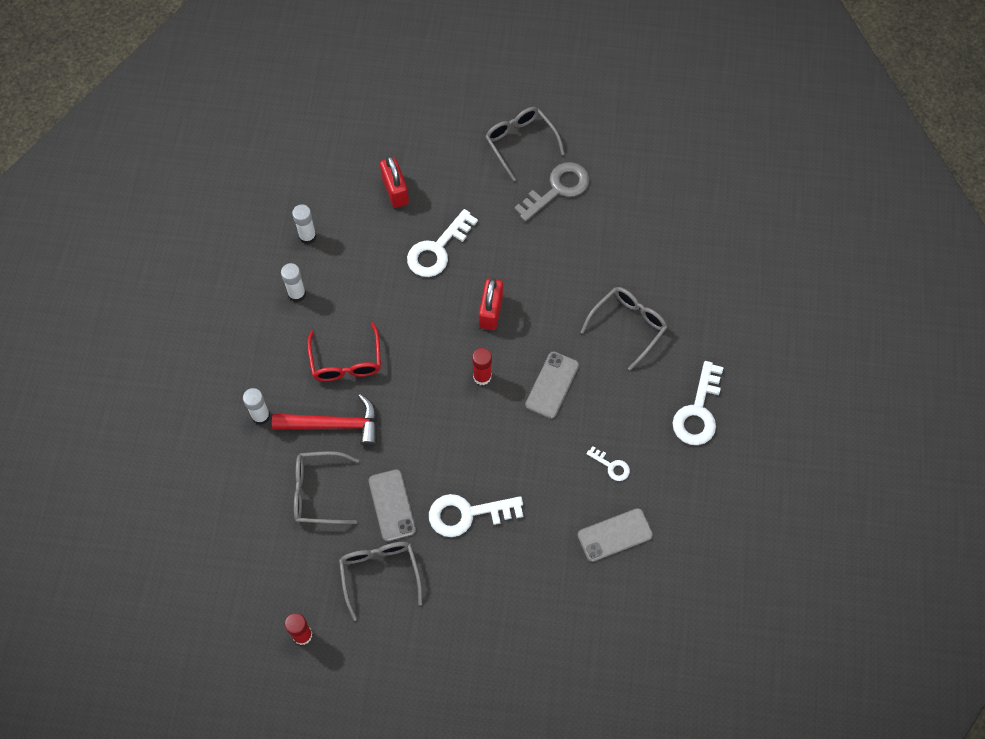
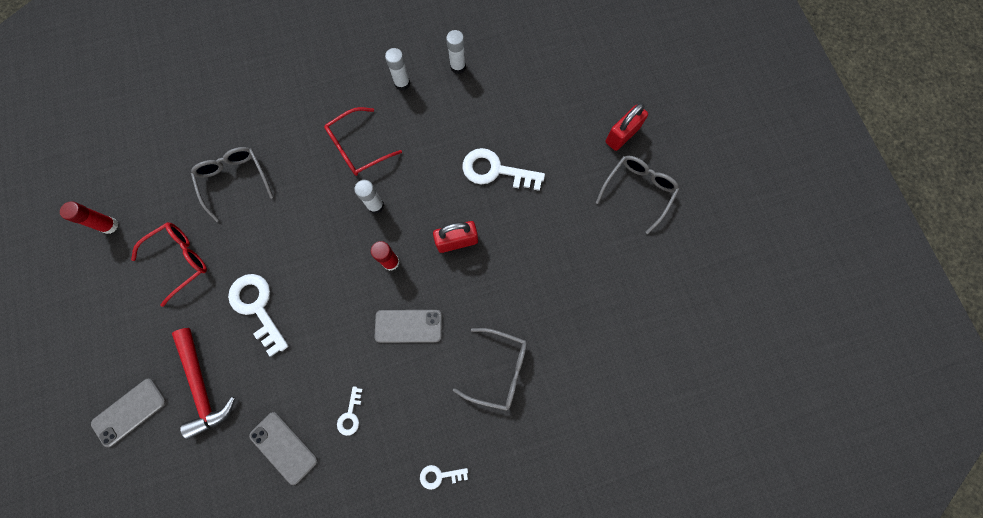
camera: 65 degrees right, 10 degrees up
white glue stick [243,388,270,425] -> white glue stick moved to [354,180,384,214]
red hammer [272,394,377,447] -> red hammer moved to [172,328,235,439]
grey glasses [339,542,422,621] -> red glasses [131,222,207,307]
grey phone [368,469,416,542] -> grey phone moved to [91,378,166,447]
red padlock [380,156,409,208] -> red padlock moved to [606,103,648,151]
grey key [514,162,590,222] -> none
white key [672,361,724,445] -> white key [420,465,468,490], size x0.51

